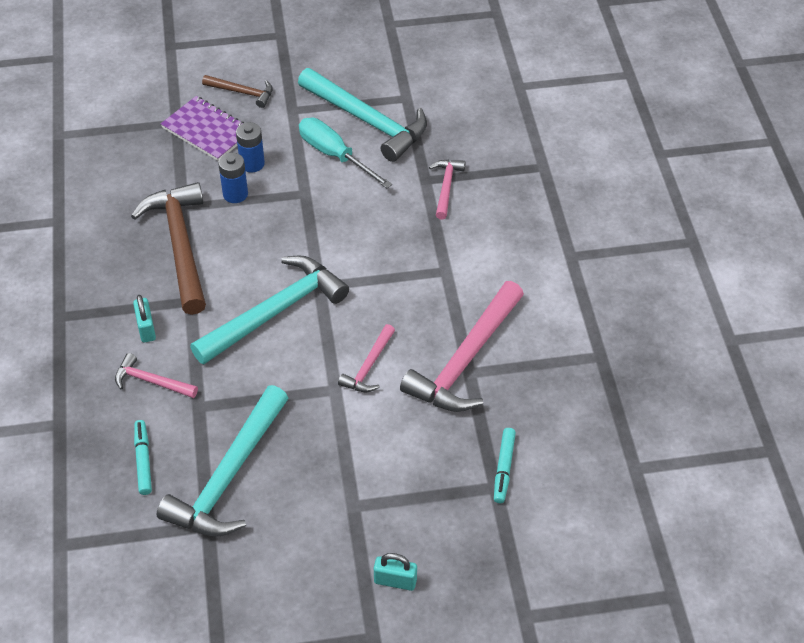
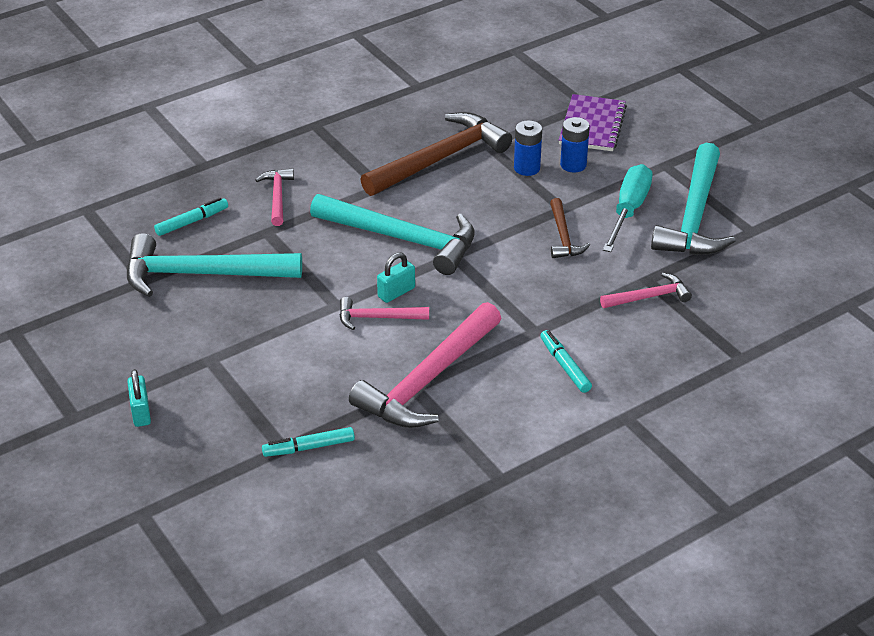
camera: 65 degrees right, 10 degrees down
turquoise padlock [133,295,156,342] -> turquoise padlock moved to [377,252,415,303]
brown hammer [202,75,273,108] -> brown hammer moved to [550,198,590,258]
pink hammer [400,281,524,412] -> pink hammer turned 60 degrees counterclockwise [349,302,501,428]
none -> turquoise marker [540,330,592,393]

